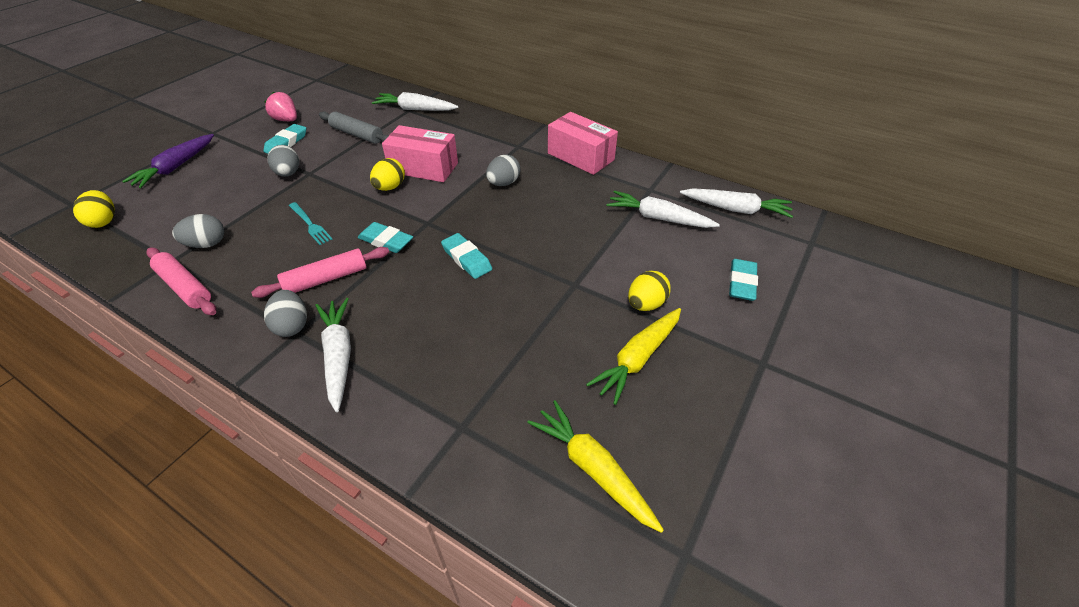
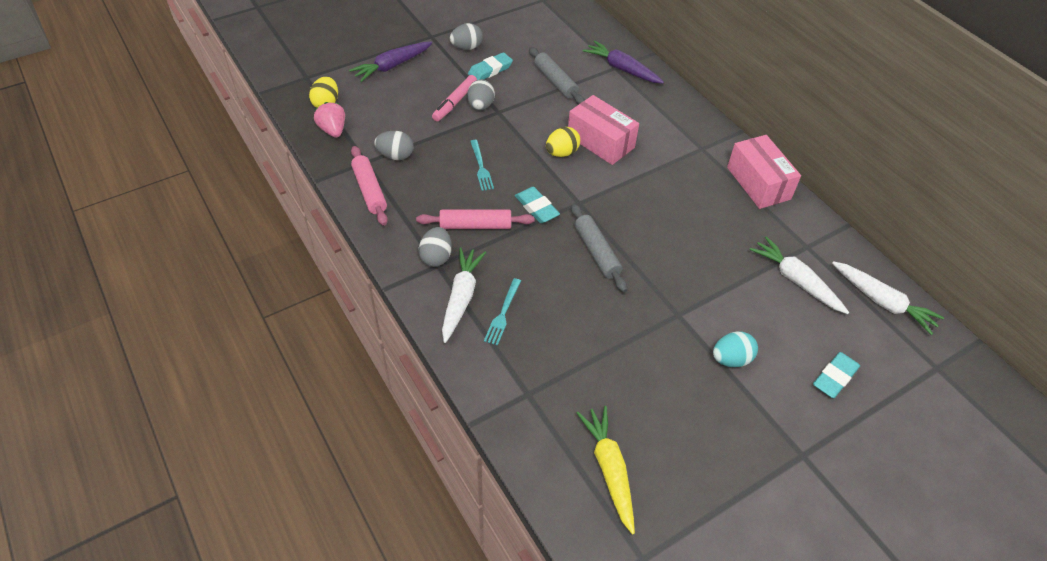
camera: 25 degrees right, 5 degrees up
pink strawberry [265,92,297,121] -> pink strawberry moved to [314,102,345,138]
white carrot [372,92,458,111] -> purple carrot [583,40,664,84]
turquoise eraser [441,233,492,279] -> grey rolling pin [571,204,627,292]
grey egg [486,154,520,186] -> grey egg moved to [450,23,483,50]
yellow carrot [586,308,681,405] -> none
yellow egg [628,271,671,311] -> turquoise egg [713,331,758,367]
none -> pink marker [432,75,477,121]
none -> turquoise fork [484,278,521,345]

